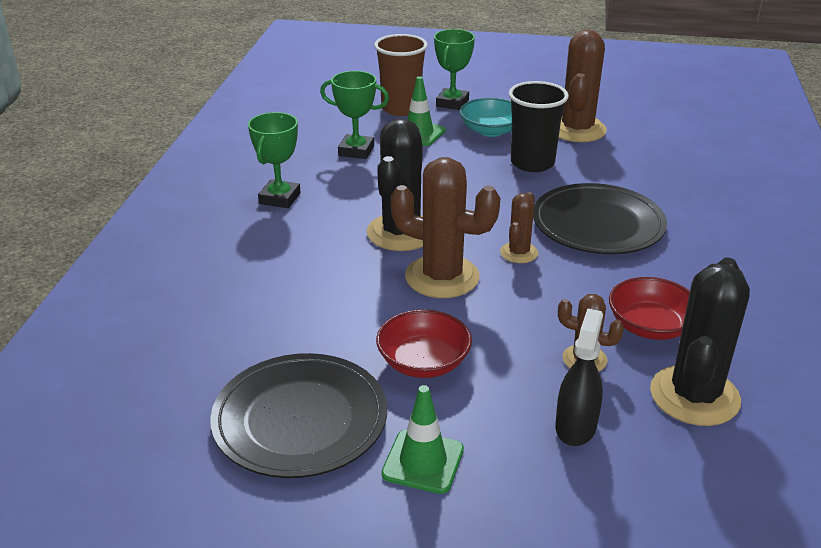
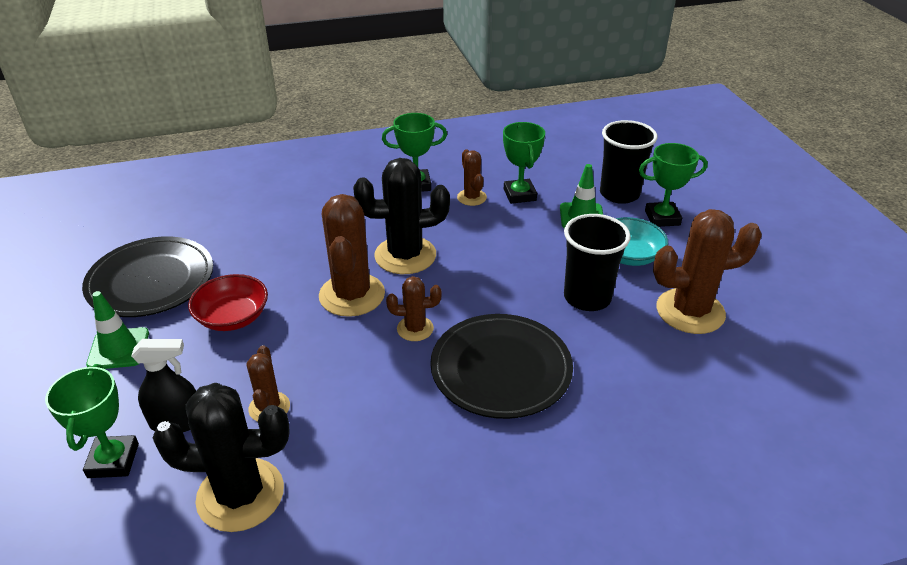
camera: 65 degrees right, 5 degrees up
brown cup [374,34,428,116] -> black cup [600,120,658,204]
red bowl [609,277,690,340] -> none
none -> green trophy [45,364,139,478]
none -> brown cactus [457,149,487,206]

